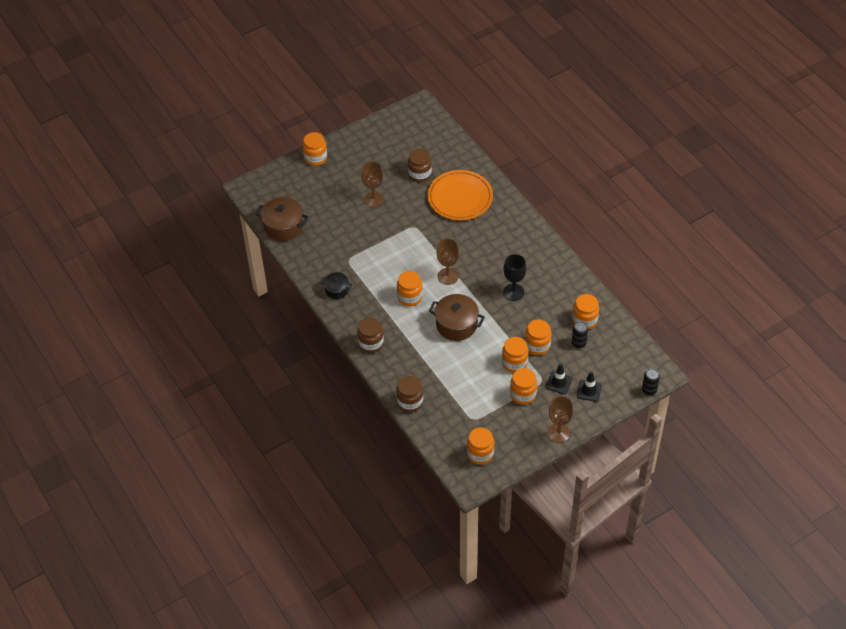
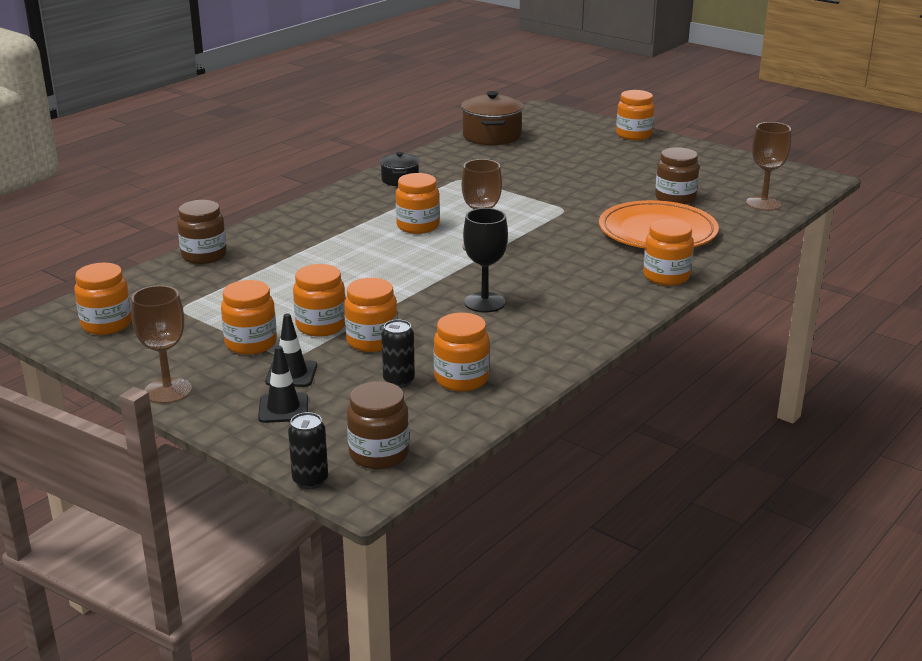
camera: 70 degrees right, 25 degrees down
brown jar [357,317,384,353] -> brown jar moved to [347,381,409,469]
brown goblet [361,161,384,207] -> brown goblet moved to [746,122,791,211]
brown pot [429,294,485,341] -> none
none -> orange jar [643,219,694,286]

